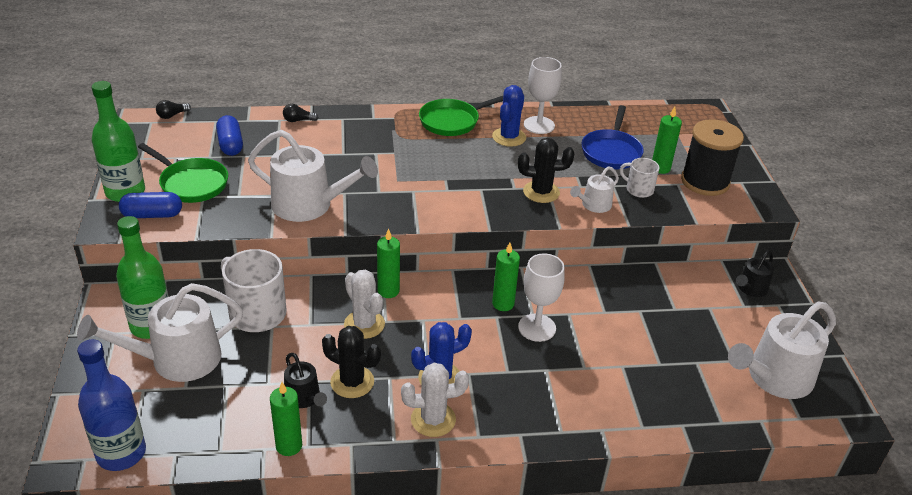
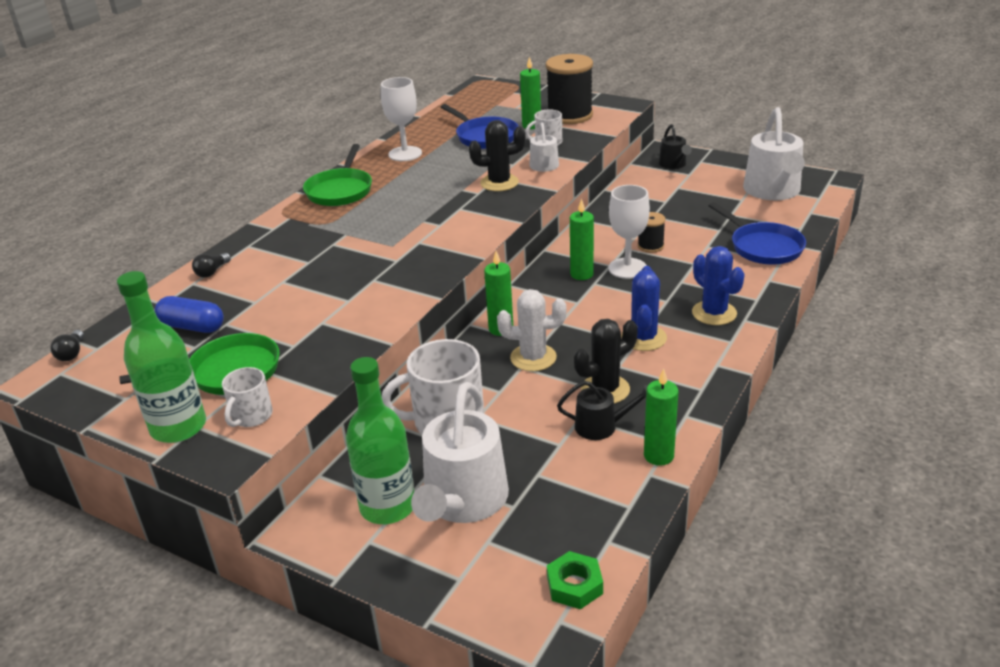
camera: 50 degrees left, 5 degrees down
blue bottle [77,339,146,471] -> green nut [547,551,603,609]
blue capsule [119,192,182,218] -> white mug [222,367,273,427]
white watering can [248,130,378,222] -> none
white cactus [401,363,469,437] -> none
blue cactus [492,85,526,147] -> blue cactus moved to [692,246,745,325]
black cactus [518,138,574,203] -> black cactus turned 45 degrees clockwise [469,120,526,191]
none -> black spool [638,212,666,253]
none -> blue pan [709,202,806,265]

